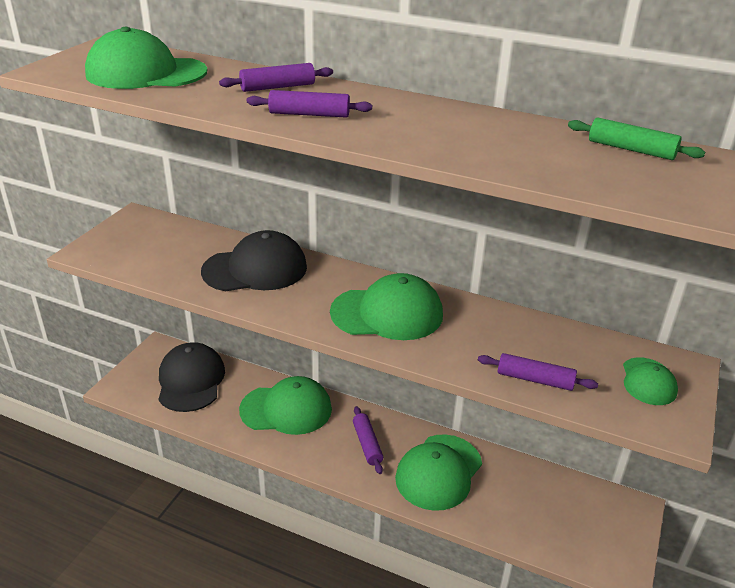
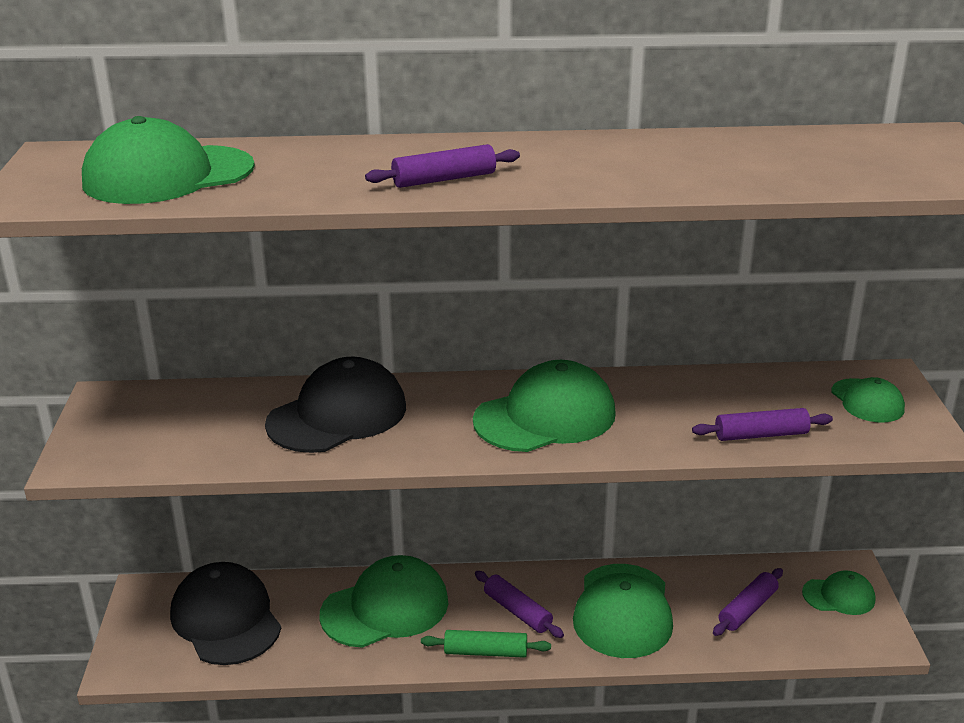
camera: 25 degrees left, 5 degrees down
purple rolling pin [219,63,333,92] -> purple rolling pin moved to [713,568,783,636]
green rolling pin [568,117,705,160] -> green rolling pin moved to [421,630,551,658]
none -> green cap [802,570,875,615]

